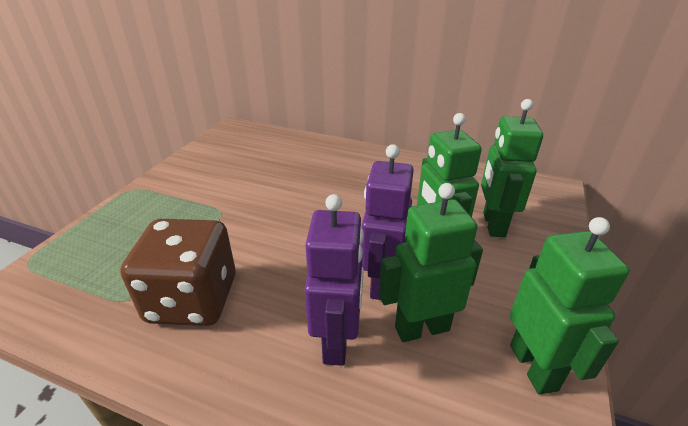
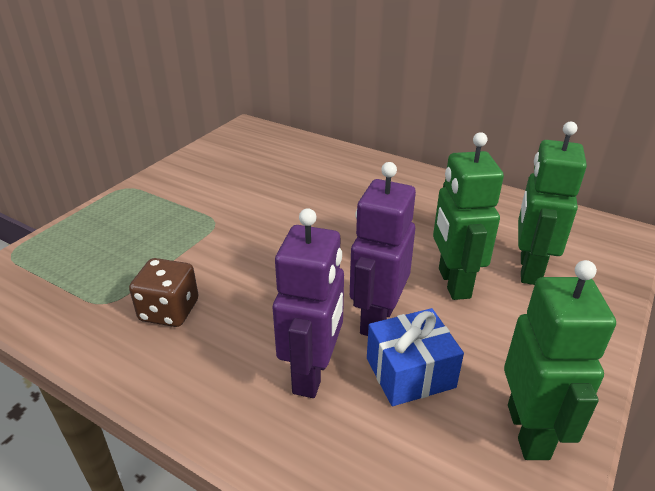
camera: 10 degrees right, 0 degrees up
brown dice [120,219,236,326] -> brown dice [129,258,199,327], size x0.59
green robot [379,183,483,342] -> blue gift [367,308,464,406]

